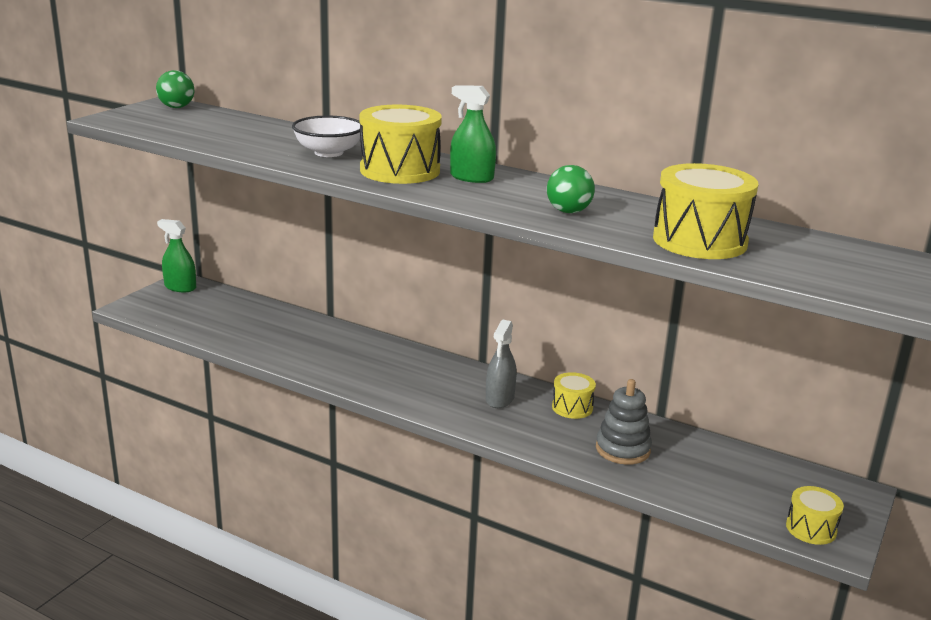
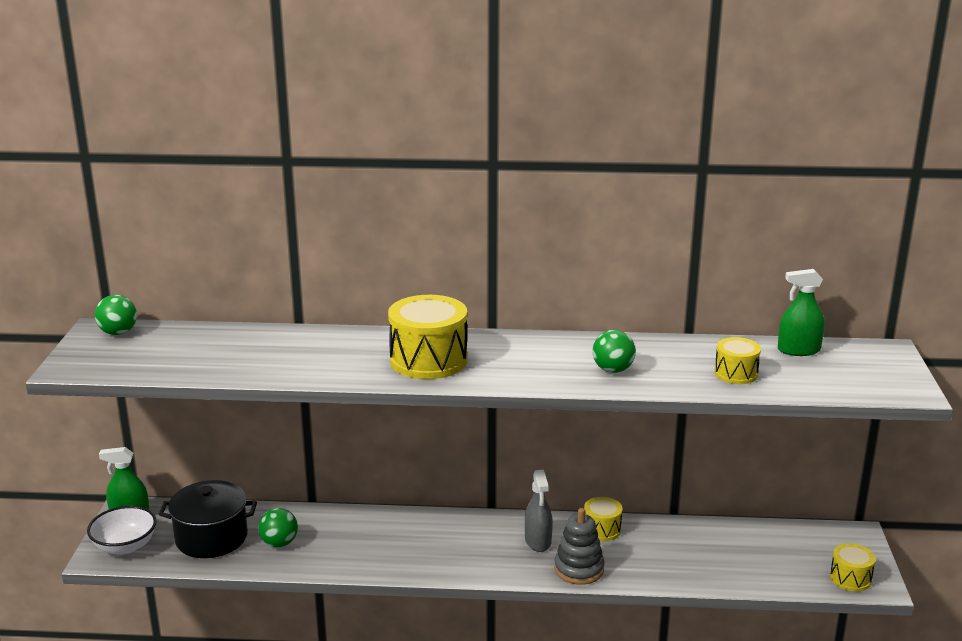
camera: 25 degrees left, 0 degrees up
white bowl [292,116,360,157] -> white bowl moved to [87,506,156,555]
green spray bottle [450,85,496,183] -> green spray bottle moved to [778,269,825,356]
grey stacking toy [596,379,652,465] -> grey stacking toy moved to [554,508,605,585]
yellow drum [653,163,758,259] -> yellow drum [714,337,761,384], size x0.54
none -> black pot [159,480,257,558]
none -> green ball [258,508,298,547]

